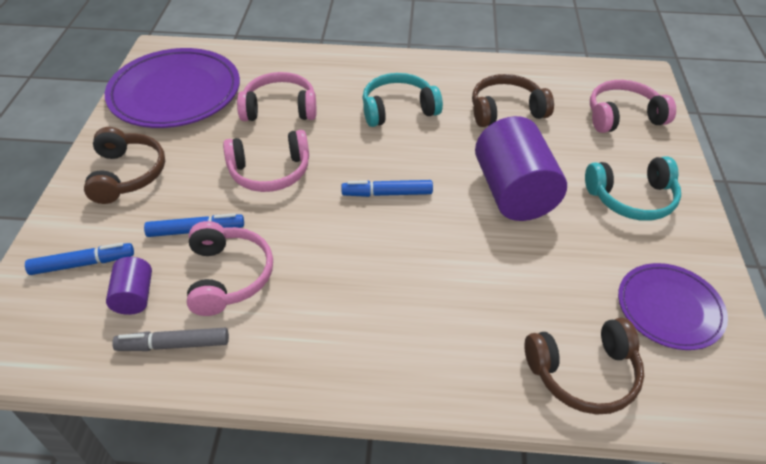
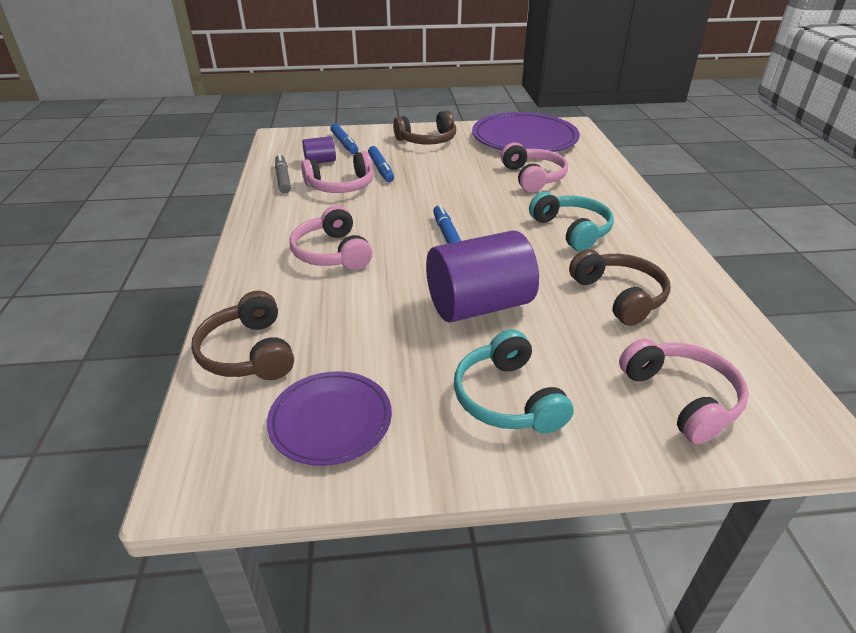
camera: 80 degrees right, 10 degrees down
pink headphones [223,130,309,192] -> pink headphones moved to [289,206,373,270]

